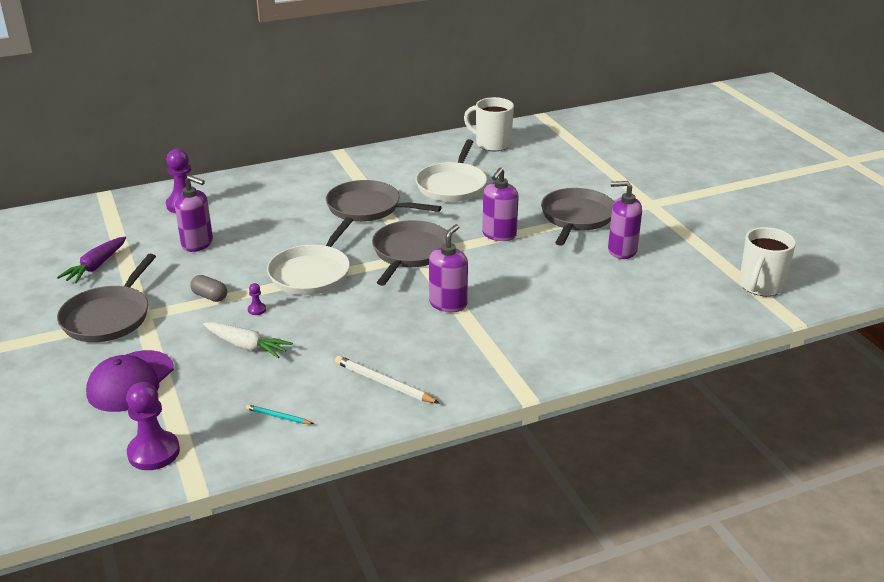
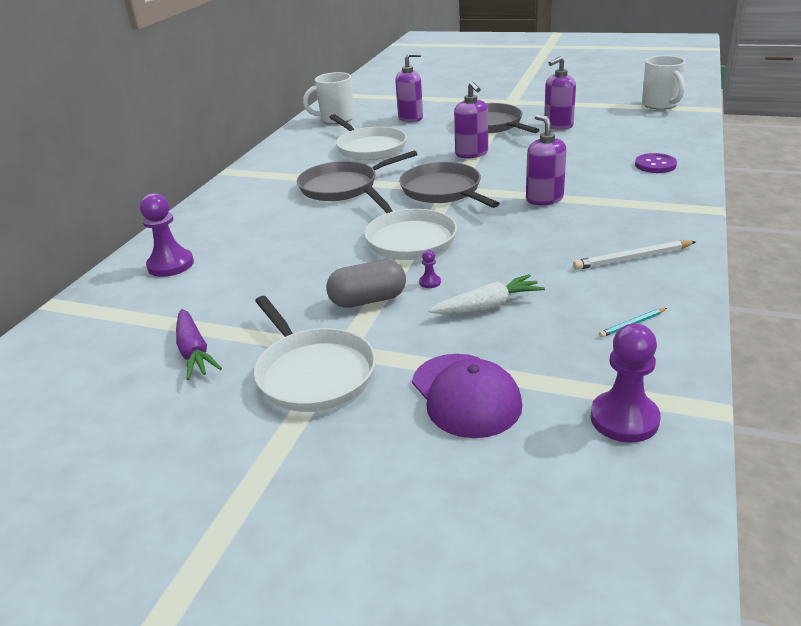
camera: 45 degrees left, 0 degrees up
grey pan [57,254,156,342] -> white pan [254,296,376,412]
purple soap dispenser [175,175,213,252] -> purple soap dispenser moved to [395,53,423,122]
grey capsule [190,275,227,302] -> grey capsule [326,260,406,308], size x1.56
none -> purple button [635,153,677,173]

